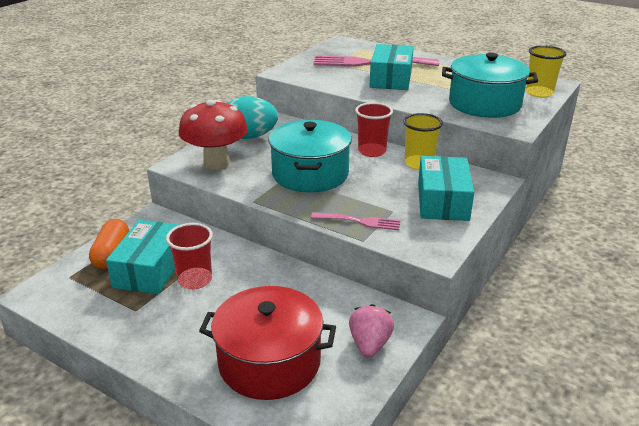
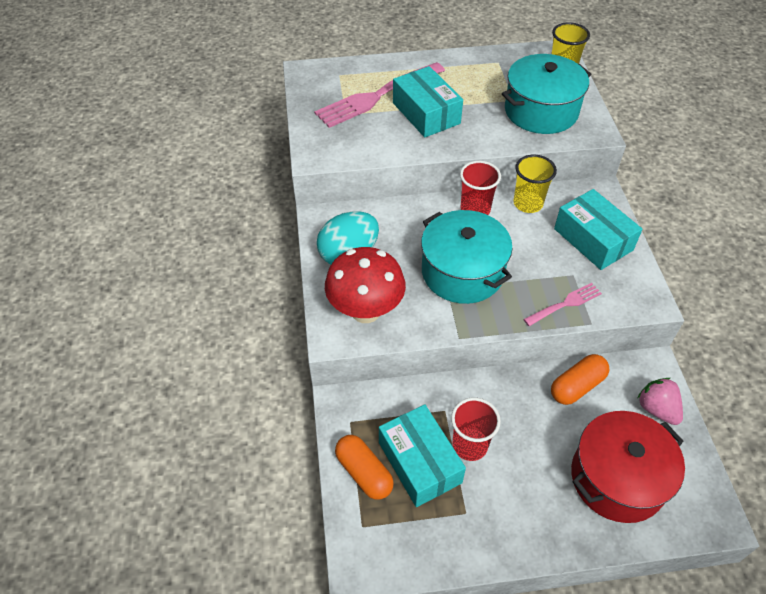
camera: 40 degrees left, 20 degrees up
none -> orange capsule [551,354,609,405]

